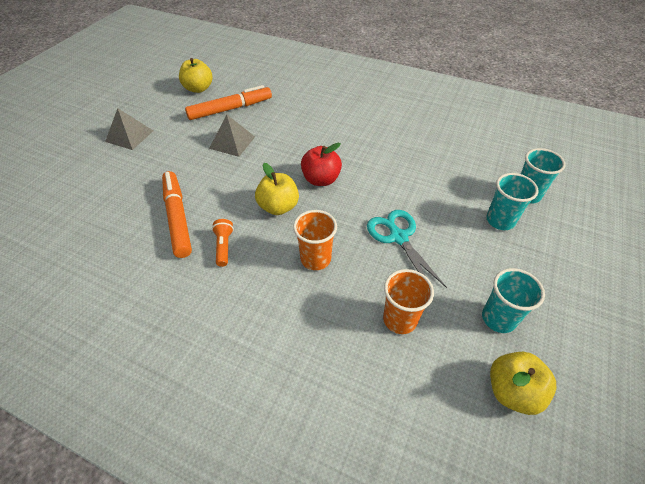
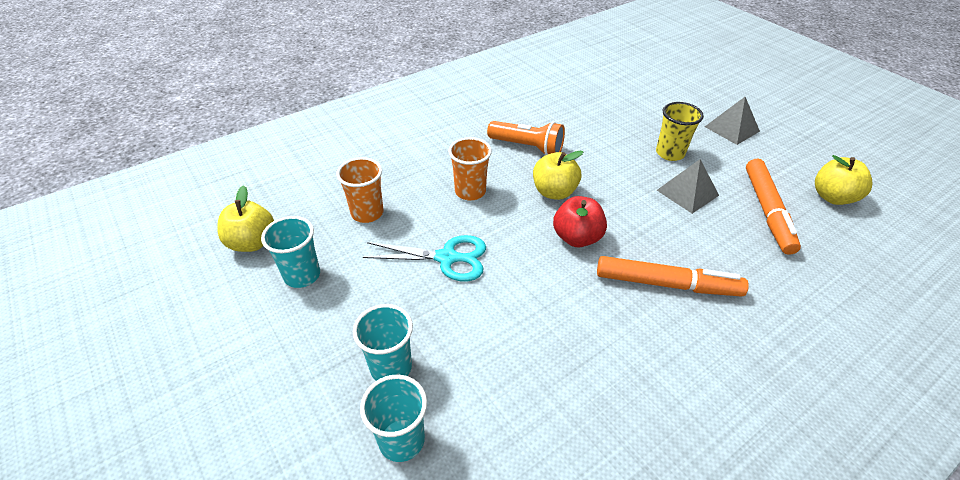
camera: 120 degrees right, 5 degrees down
orange marker [162,171,192,258] -> orange marker moved to [597,256,749,297]
orange flashlight [212,219,234,267] -> orange flashlight [487,121,565,155], size x1.67
none -> yellow cup [656,102,704,161]

